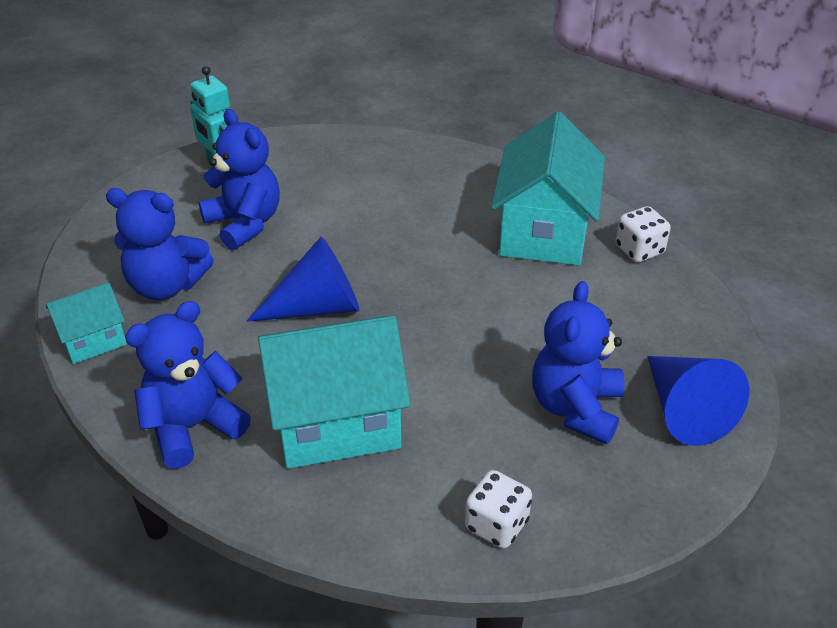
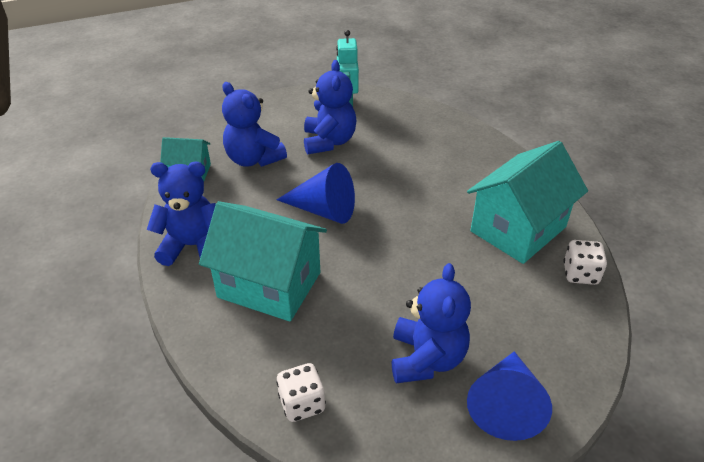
camera: 35 degrees right, 0 degrees up
blue teddy bear [532,281,625,445] -> blue teddy bear turned 135 degrees clockwise [392,263,471,383]

